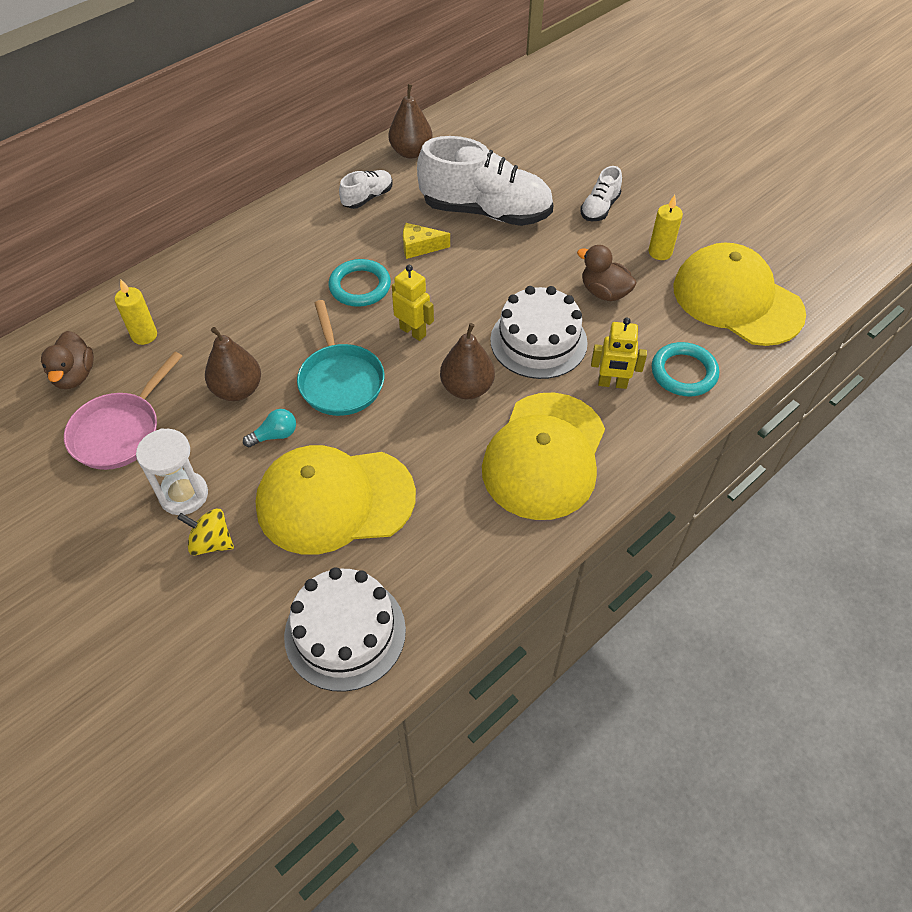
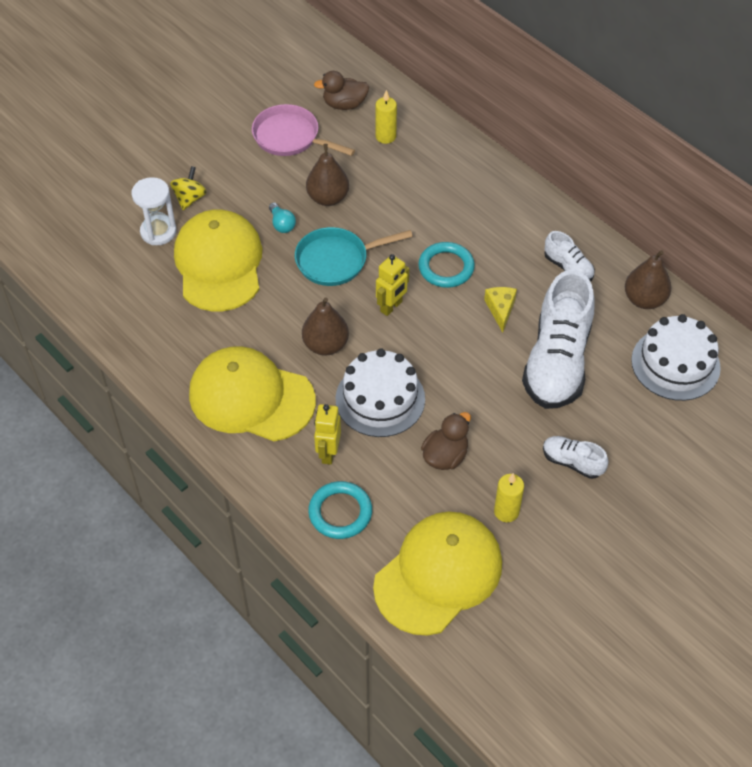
camera: 90 degrees right, 0 degrees up
white hourglass [136,428,208,515] -> white hourglass moved to [131,177,177,245]
white cake [284,567,406,692] -> white cake moved to [631,314,721,401]

